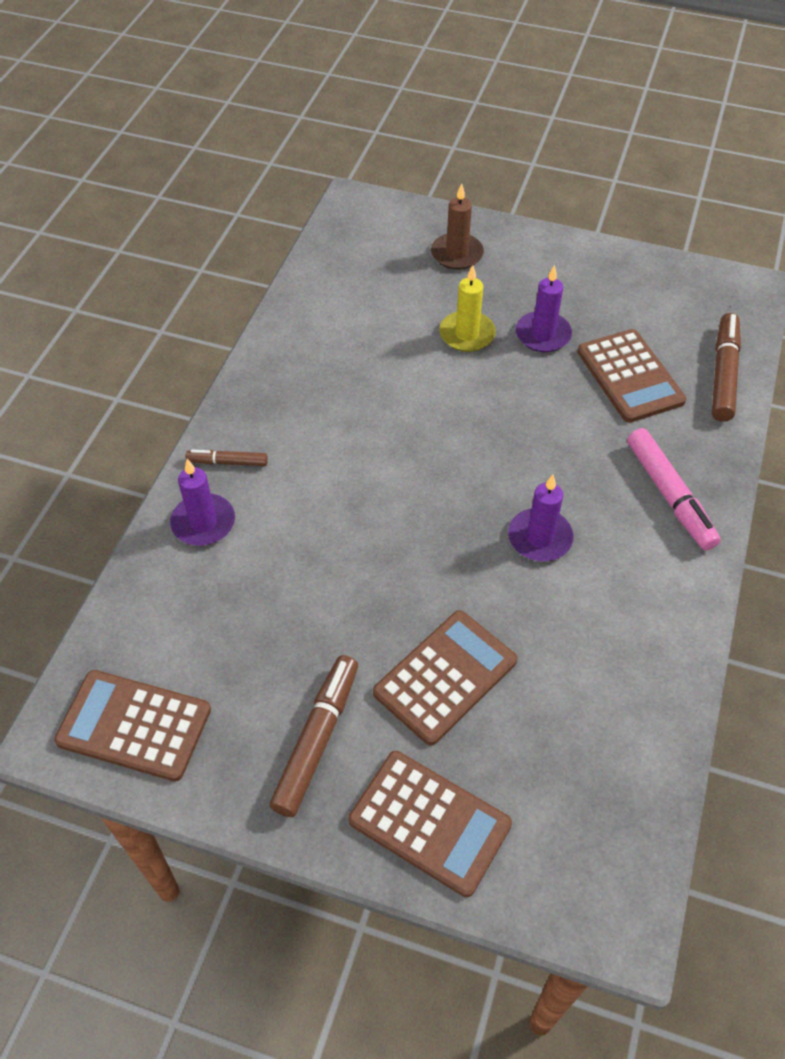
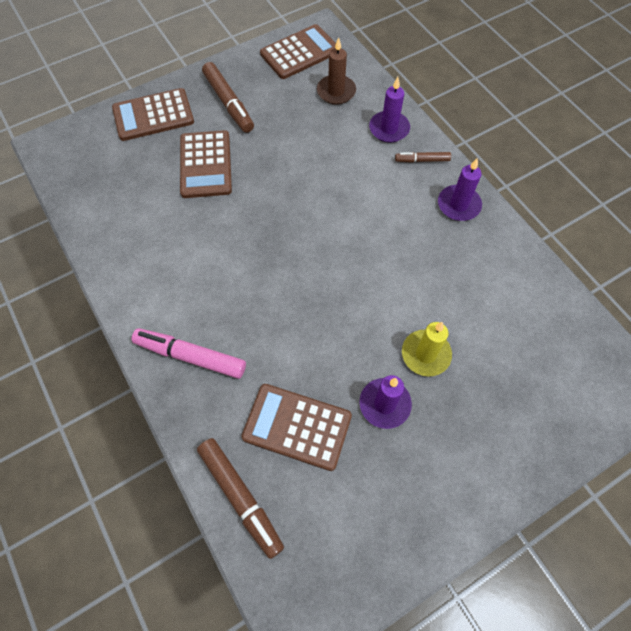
camera: 130 degrees right, 10 degrees up
brown marker [186,450,268,466] -> brown marker turned 135 degrees counterclockwise [395,152,451,163]
brown candle [431,183,484,270] -> brown candle moved to [317,37,356,105]
purple candle [508,475,574,561] -> purple candle moved to [438,158,482,221]

